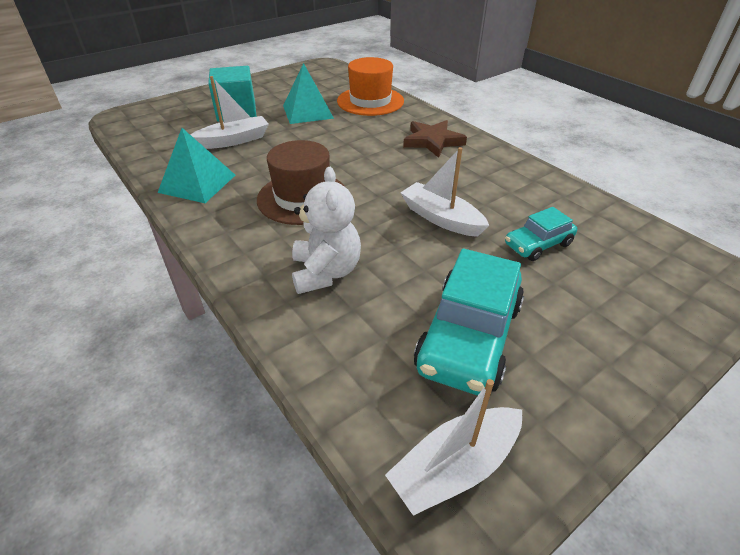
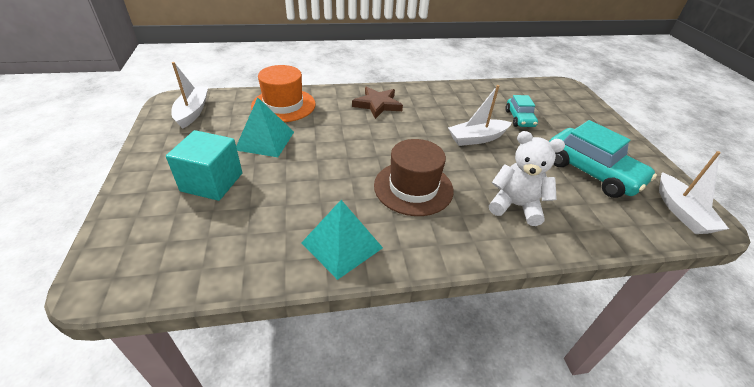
camera: 65 degrees left, 0 degrees up
white boat [191,76,269,149] -> white boat moved to [171,62,208,129]

